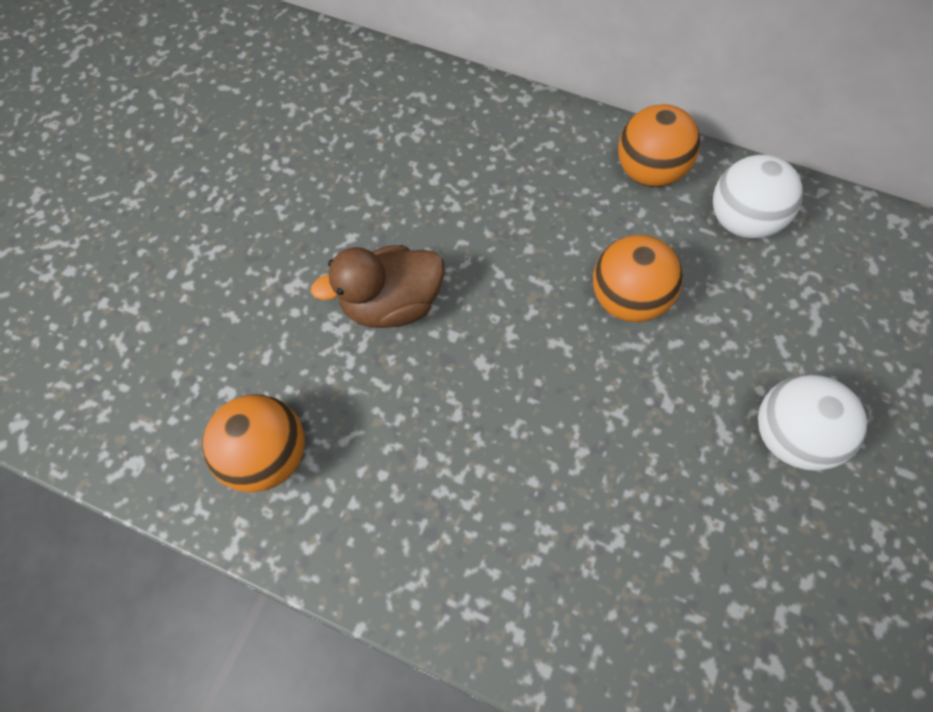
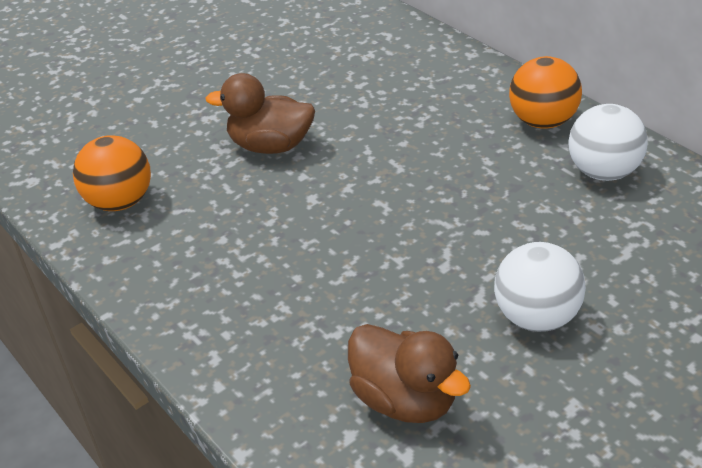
camera: 30 degrees right, 25 degrees down
orange ball [593,235,683,322] -> none
none -> brown duck [348,324,471,423]

